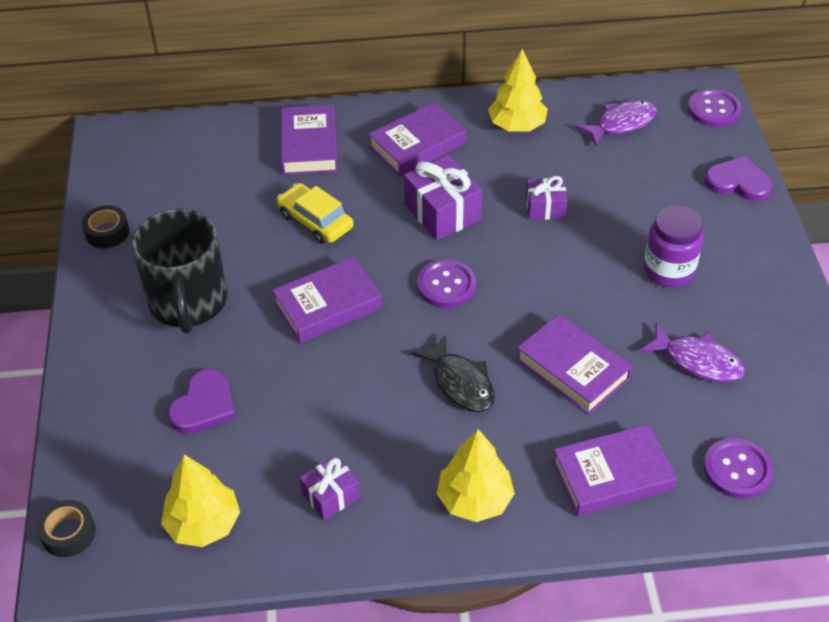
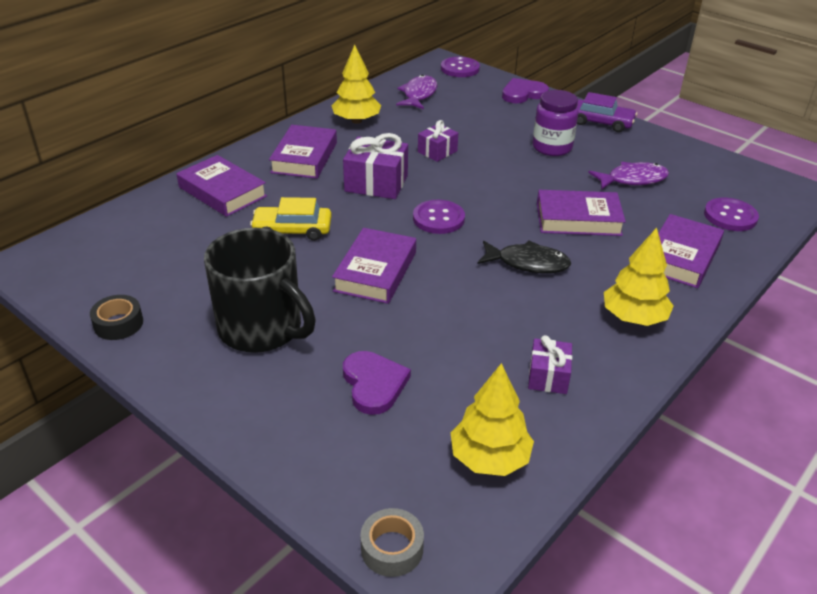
camera: 45 degrees left, 10 degrees down
black tape [37,500,96,557] -> grey tape [360,508,424,577]
none -> purple car [577,92,637,132]

